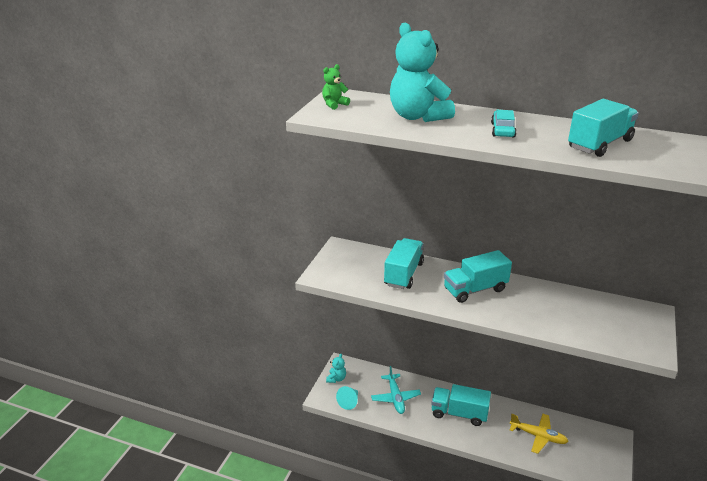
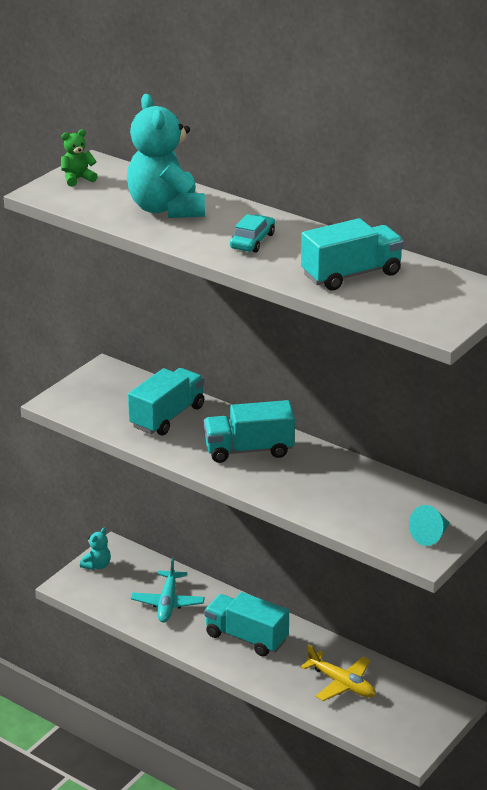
camera: 15 degrees right, 0 degrees up
turquoise cone [336,386,358,410] -> turquoise cone moved to [409,505,450,546]

